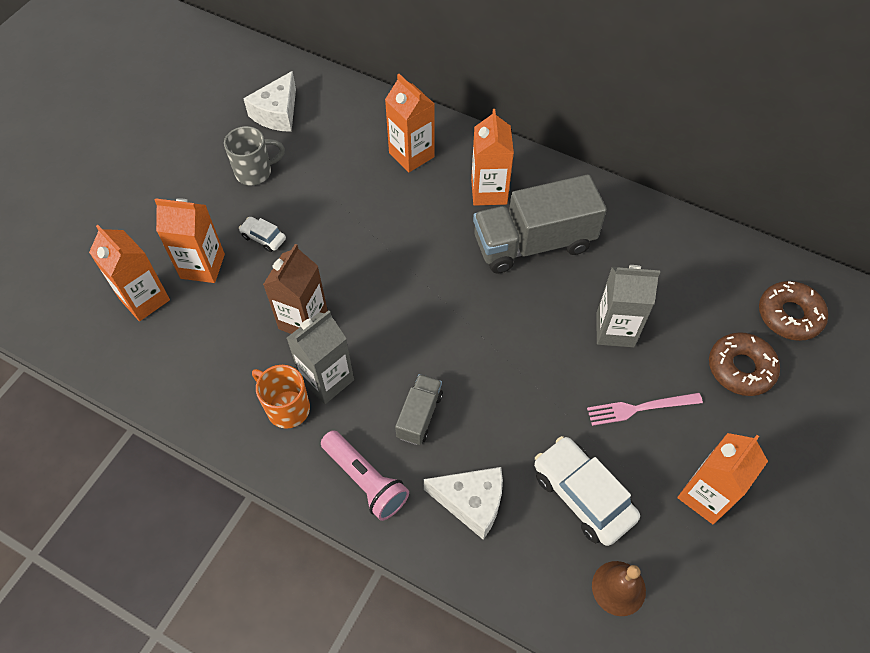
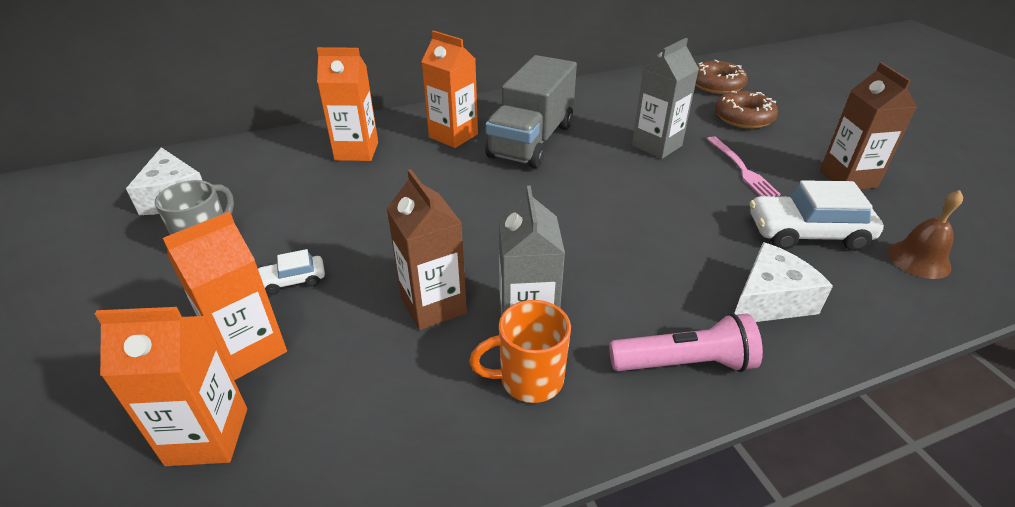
camera: 50 degrees left, 20 degrees down
grey truck [395,374,443,445] -> none
pink fork [587,393,703,426] -> pink fork turned 45 degrees counterclockwise [707,136,780,196]
orange carton [677,433,768,524] -> brown carton [820,62,917,190]

